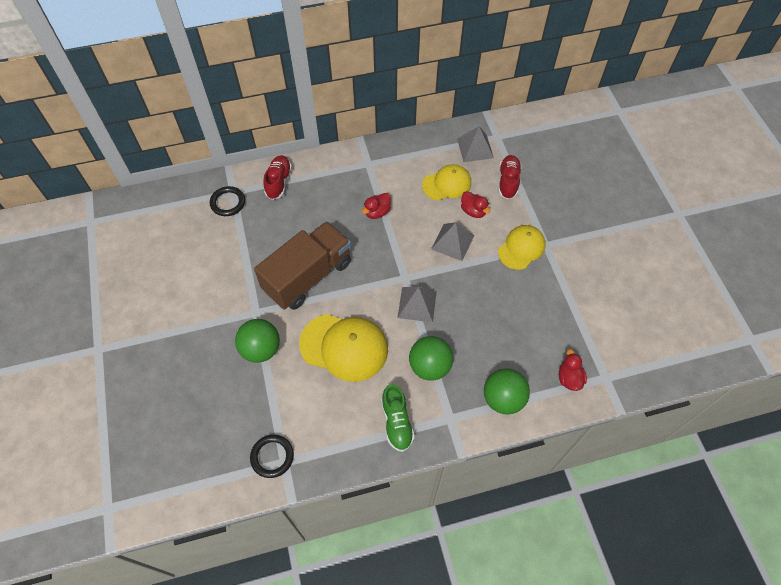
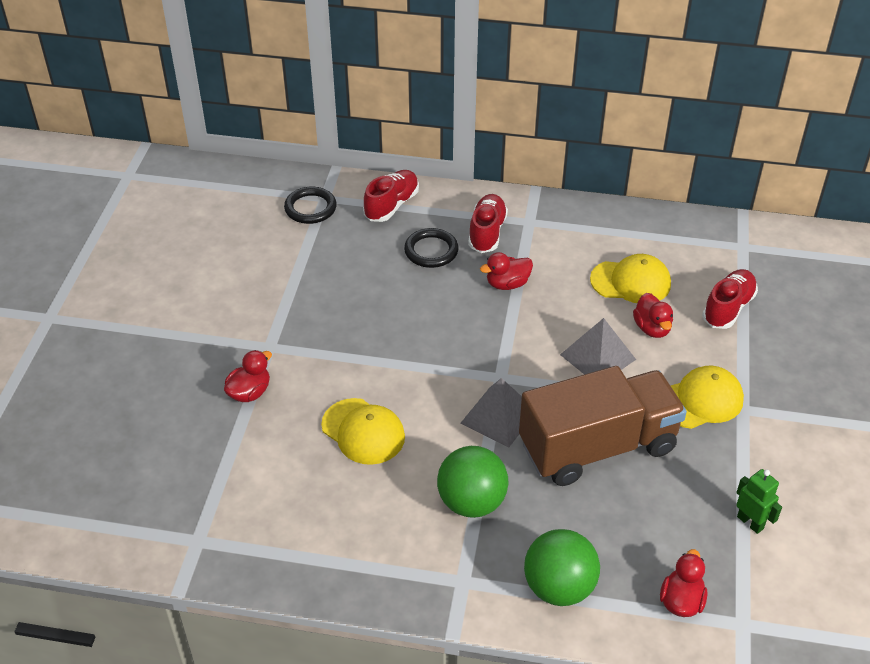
camera: 25 degrees right, 15 degrees down
green ball [235,319,280,363] -> red duck [224,350,272,402]
black ring [250,435,294,478] -> black ring moved to [404,228,459,268]
brown truck [254,221,351,310] -> brown truck moved to [519,366,687,486]
yellow cap [299,314,388,382] -> yellow cap [321,398,405,465], size x0.64
green shoe [381,384,414,452] -> none
grey pyramid [457,126,494,162] -> none
none -> red shoe [468,194,508,253]
none -> green robot [736,469,782,534]

